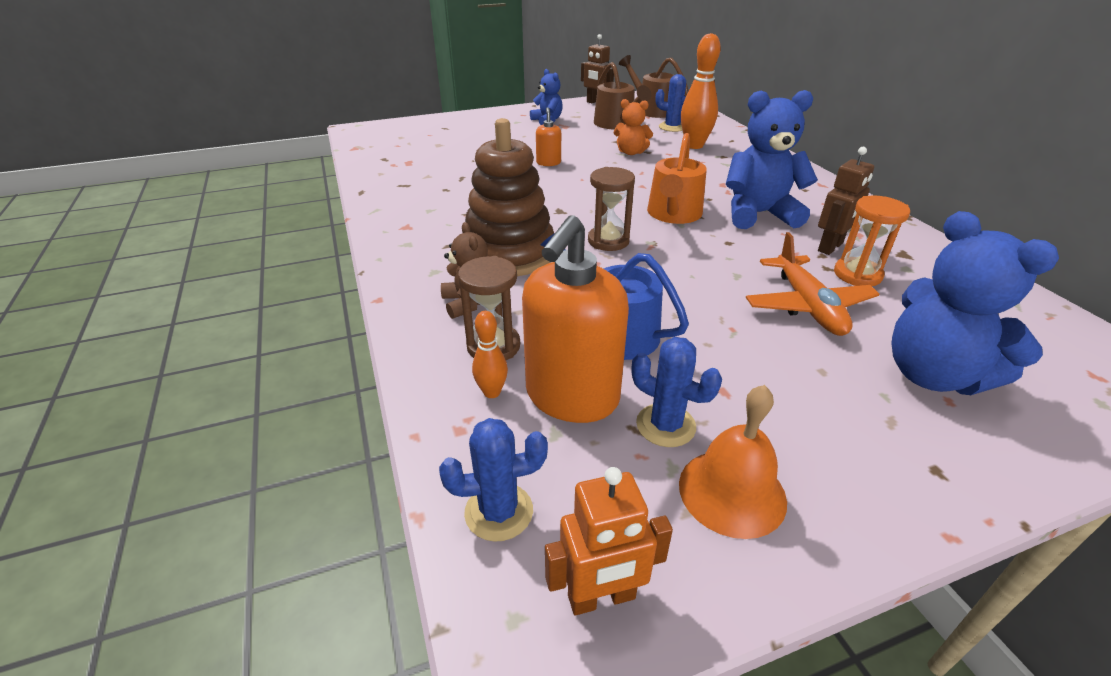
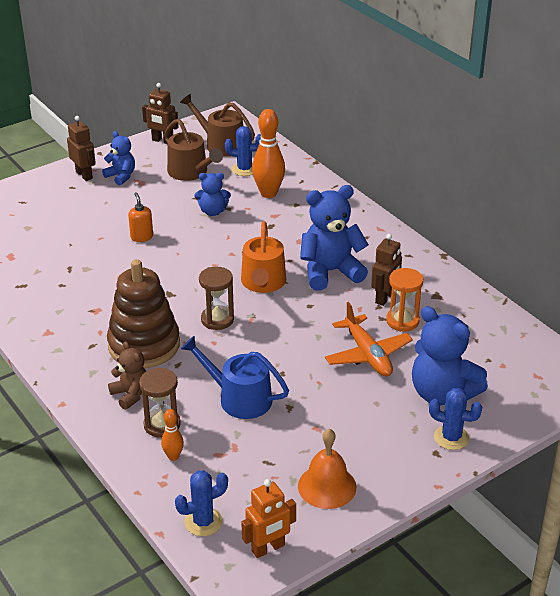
camera: 15 degrees left, 0 degrees up
orange soap dispenser [522,215,629,423] -> none
orange teddy bear [614,99,653,155] -> blue teddy bear [194,173,231,216]
blue cactus [632,337,722,447] -> blue cactus moved to [429,388,482,450]
none -> brown robot [67,116,96,181]

